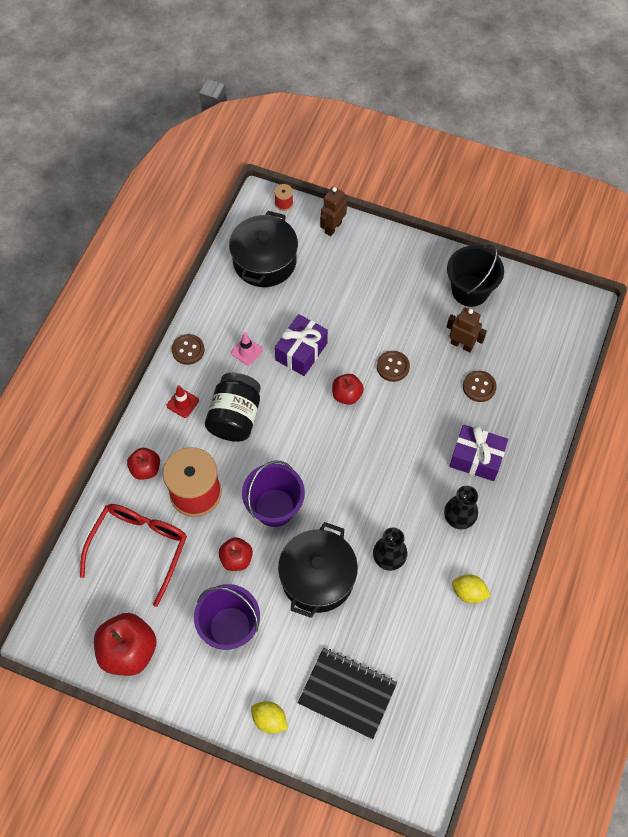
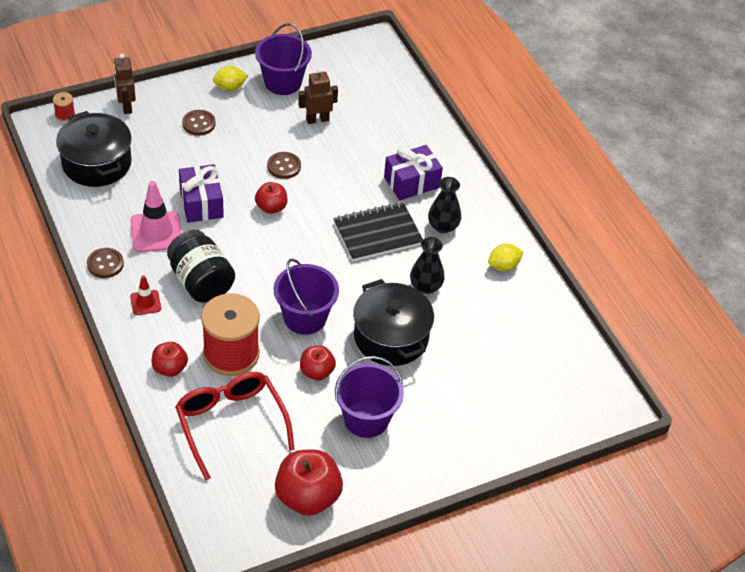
camera: 50 degrees left, 15 degrees down
pink traffic cone [231,332,263,366] -> pink traffic cone [131,181,181,252], size x1.82
yellow lemon [251,701,288,734] -> yellow lemon moved to [213,66,248,91]
black notebook [298,648,397,739] -> black notebook moved to [333,202,423,261]
black bucket [447,245,504,307] -> purple bucket [255,23,312,95]
brown button [463,371,497,402] -> brown button moved to [182,110,215,136]

